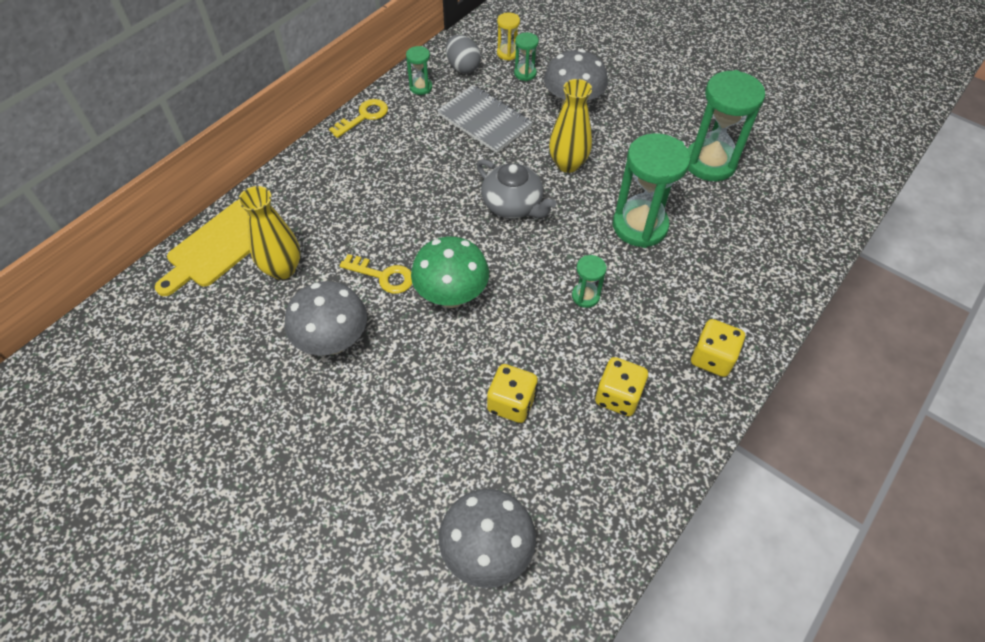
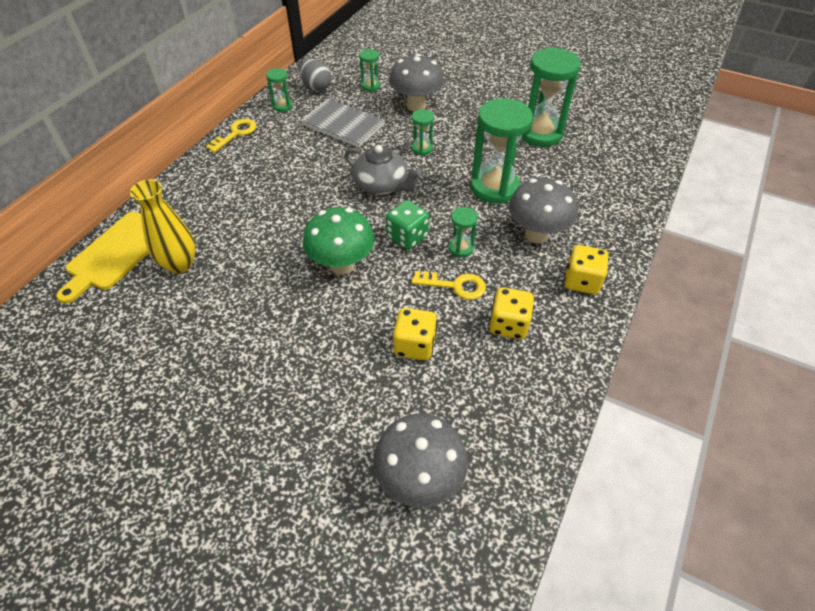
camera: 10 degrees left, 5 degrees down
grey mushroom [285,281,367,355] -> grey mushroom moved to [509,178,578,243]
yellow key [340,254,412,294] -> yellow key moved to [411,271,486,300]
yellow hourglass [497,12,520,61] -> none
yellow vase [549,79,592,173] -> green hourglass [412,109,434,156]
none -> green dice [386,200,429,250]

